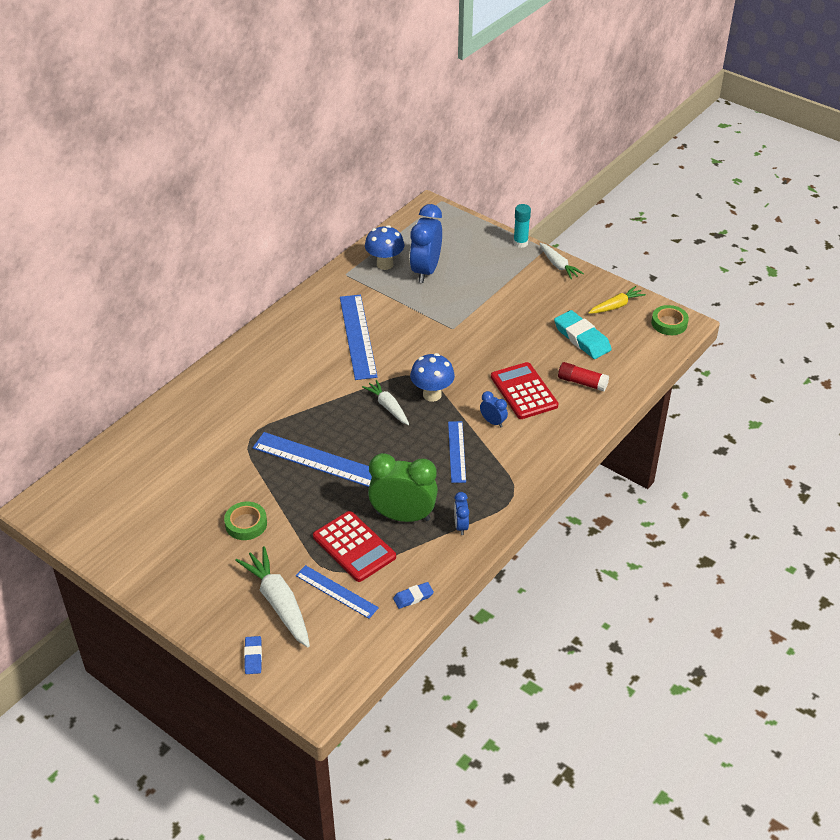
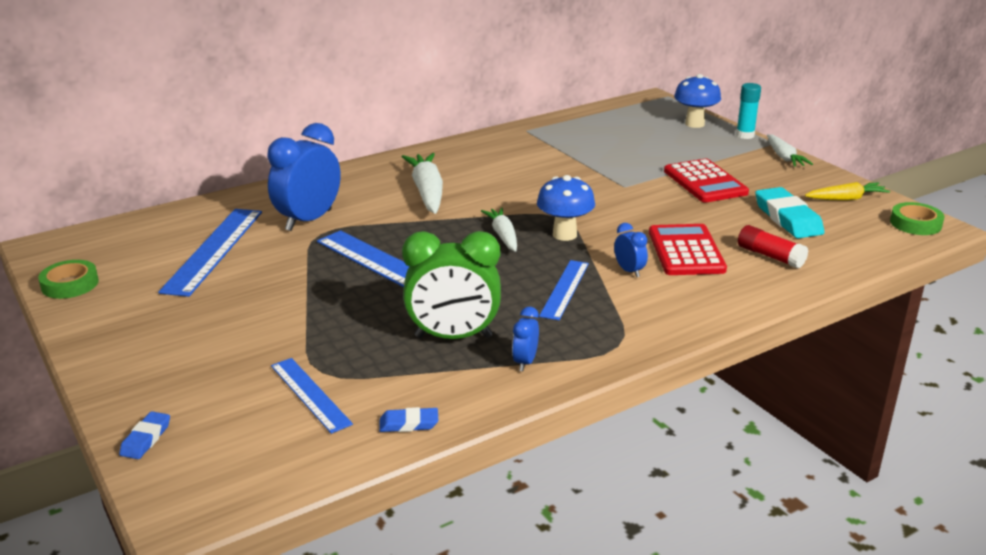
camera: 20 degrees right, 15 degrees down
green tape [224,502,267,540] -> green tape moved to [38,260,99,299]
white carrot [235,546,310,647] -> white carrot moved to [402,153,443,214]
red calculator [313,511,396,582] -> red calculator moved to [664,159,749,203]
blue ruler [340,295,378,380] -> blue ruler moved to [158,209,262,297]
blue mushroom [365,225,404,270] -> blue mushroom moved to [674,74,721,128]
green clock [368,453,438,522] -> green clock turned 150 degrees clockwise [402,231,501,339]
blue clock [410,204,442,283] -> blue clock moved to [267,123,341,231]

